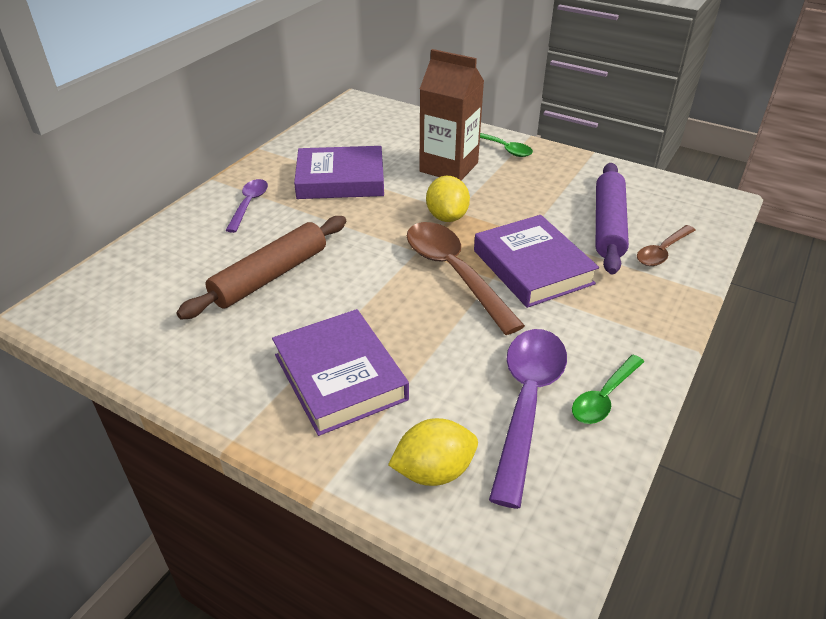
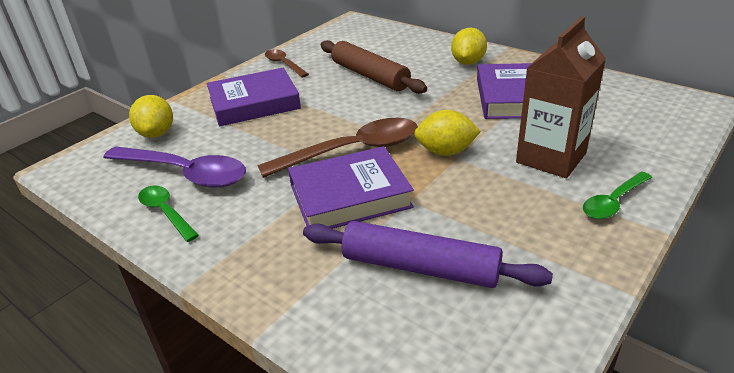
camera: 100 degrees right, 5 degrees down
purple spoon [225,179,268,233] -> yellow lemon [451,28,487,65]
brown spoon [637,225,695,266] -> brown spoon moved to [265,49,309,78]

